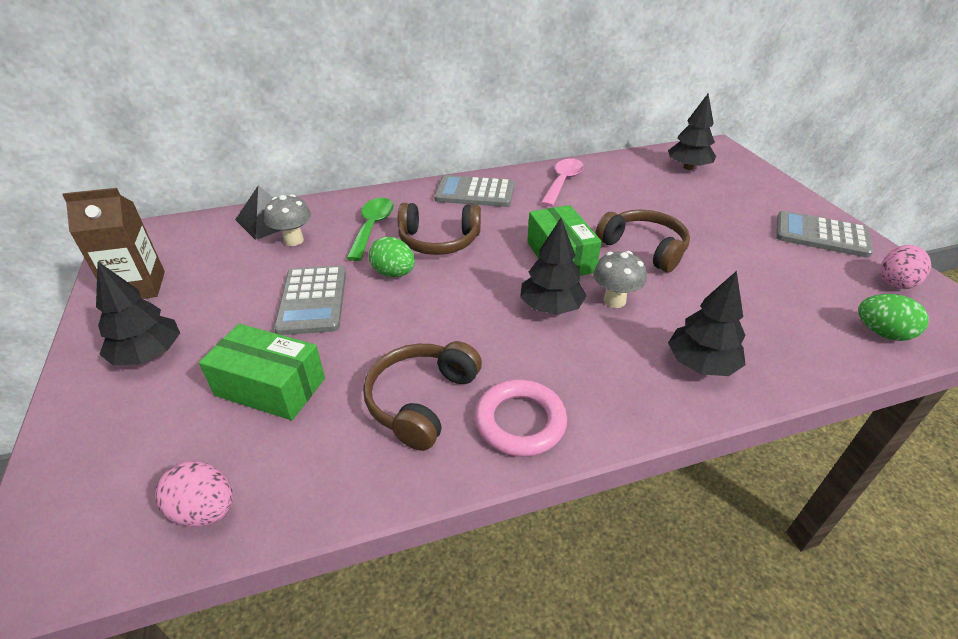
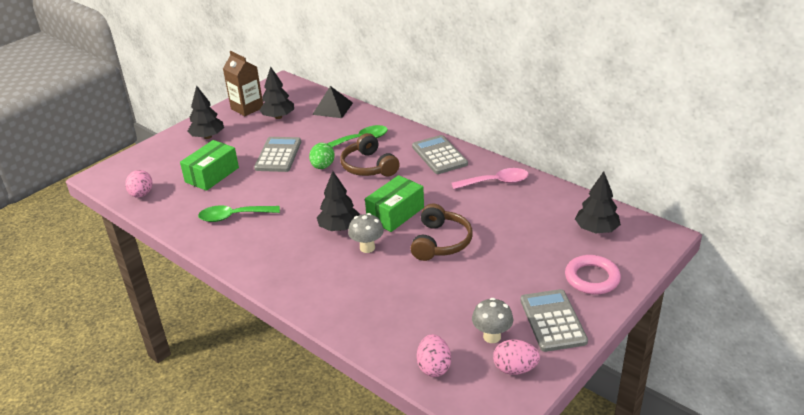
camera: 60 degrees right, 5 degrees down
green box [199,324,325,420] -> green box turned 45 degrees clockwise [180,140,239,191]
grey mushroom [264,194,311,246] -> grey mushroom moved to [472,298,513,343]
grey calculator [274,265,346,335] -> grey calculator turned 135 degrees clockwise [254,137,301,172]
brown headphones [363,341,482,451] -> green spoon [198,205,280,222]
pink ring [475,380,567,457] -> pink ring moved to [565,255,621,295]
black tree [668,271,746,376] -> black tree moved to [260,66,294,119]
green egg [858,294,929,341] -> pink egg [417,334,451,377]

